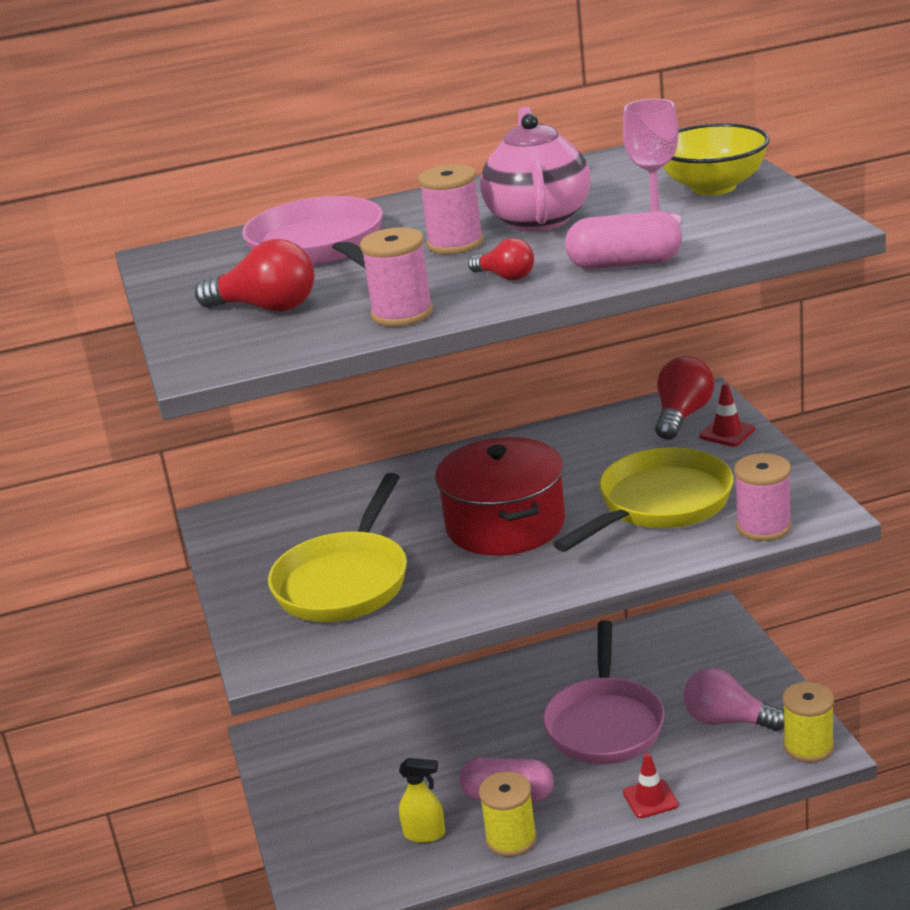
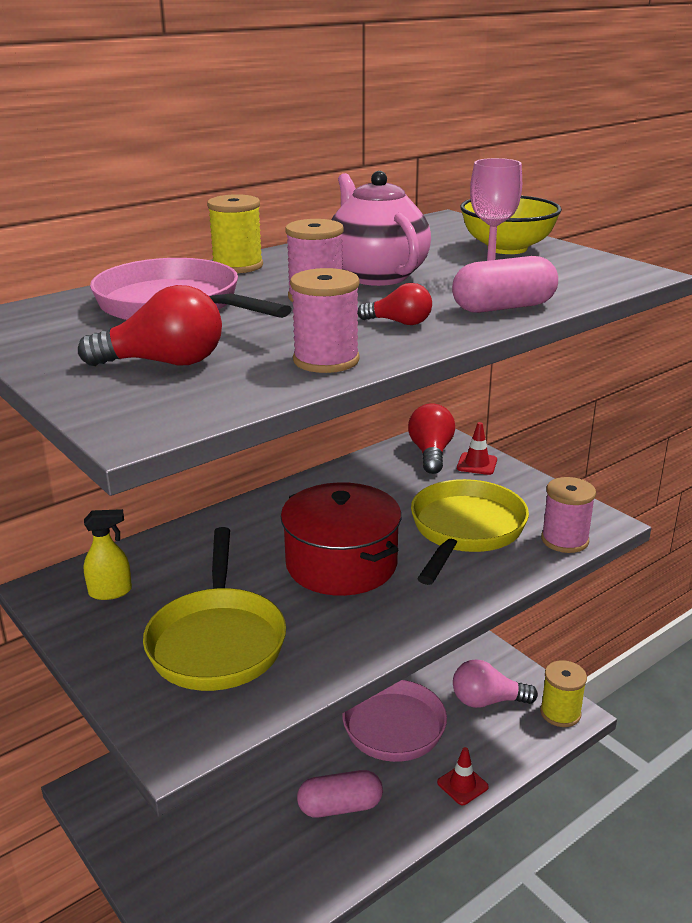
camera: 25 degrees left, 0 degrees up
yellow spray bottle [399,758,445,843] -> yellow spray bottle moved to [84,509,132,600]
yellow spool [479,772,537,857] -> yellow spool moved to [207,194,263,273]

